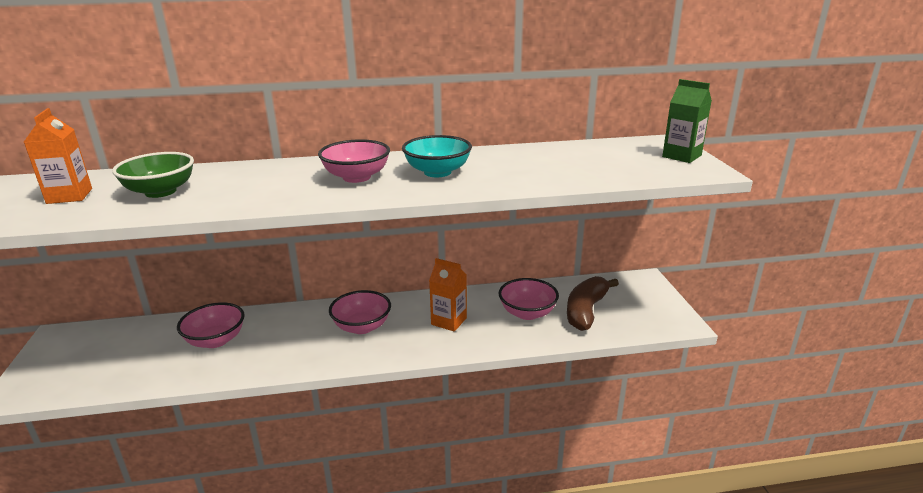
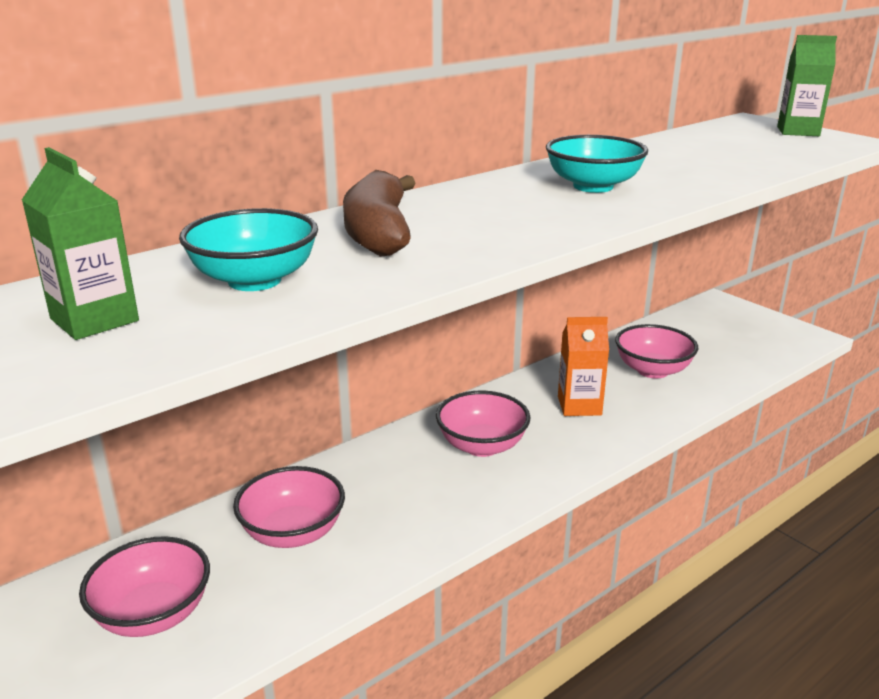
camera: 30 degrees left, 0 degrees up
orange carton [24,108,92,204] -> green carton [22,147,139,340]
green bowl [112,152,194,198] -> turquoise bowl [179,208,318,291]
pink bowl [318,139,390,183] -> pink bowl moved to [79,536,210,637]
brown banana [567,276,619,331] -> brown banana moved to [343,170,416,257]

